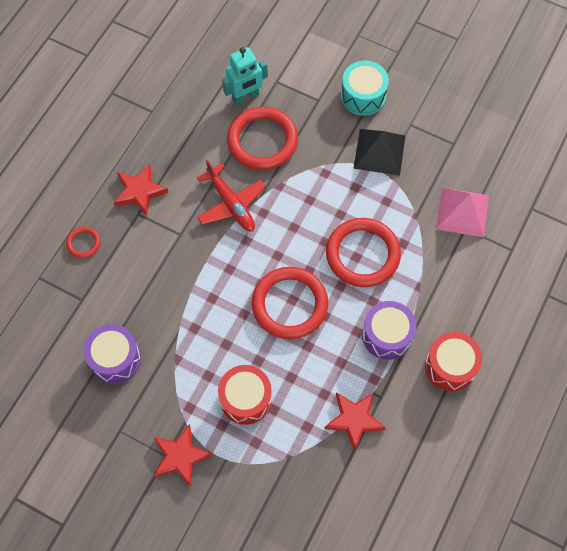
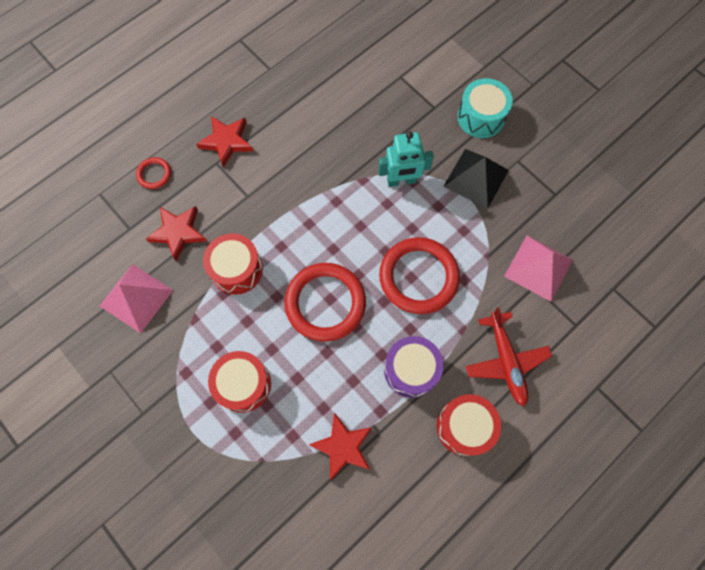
camera: 20 degrees right, 5 degrees up
purple drum [84,324,141,384] -> pink pyramid [100,264,173,333]
red star [154,424,213,486] -> red star moved to [146,206,207,261]
red plane [197,160,266,231] -> red plane moved to [466,307,552,406]
turquoise robot [222,47,268,105] -> turquoise robot moved to [378,132,434,187]
red ring [227,107,298,170] -> none
none -> red drum [203,233,263,295]

